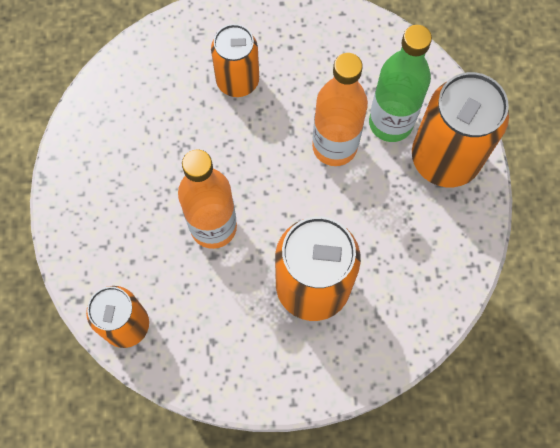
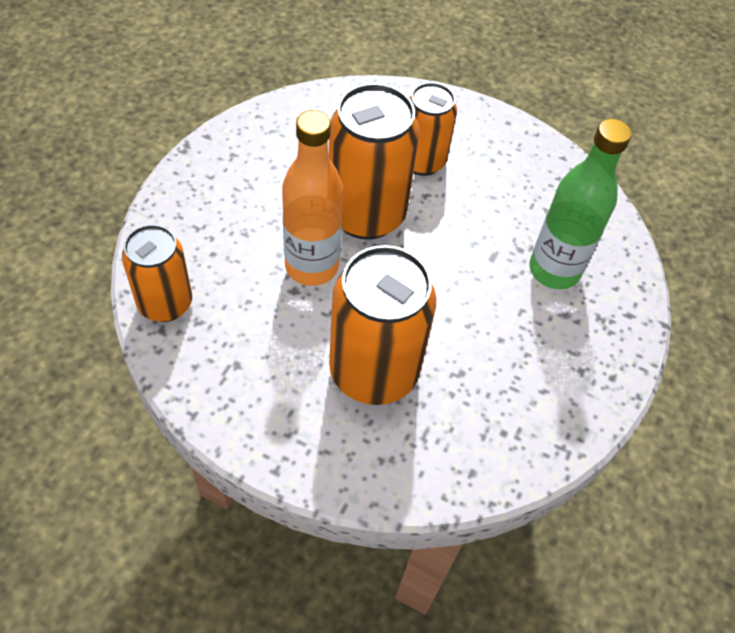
camera: 25 degrees right, 15 degrees down
orange bottle [312,53,368,166] -> none
orange can [412,72,509,187] -> orange can moved to [328,83,420,240]

